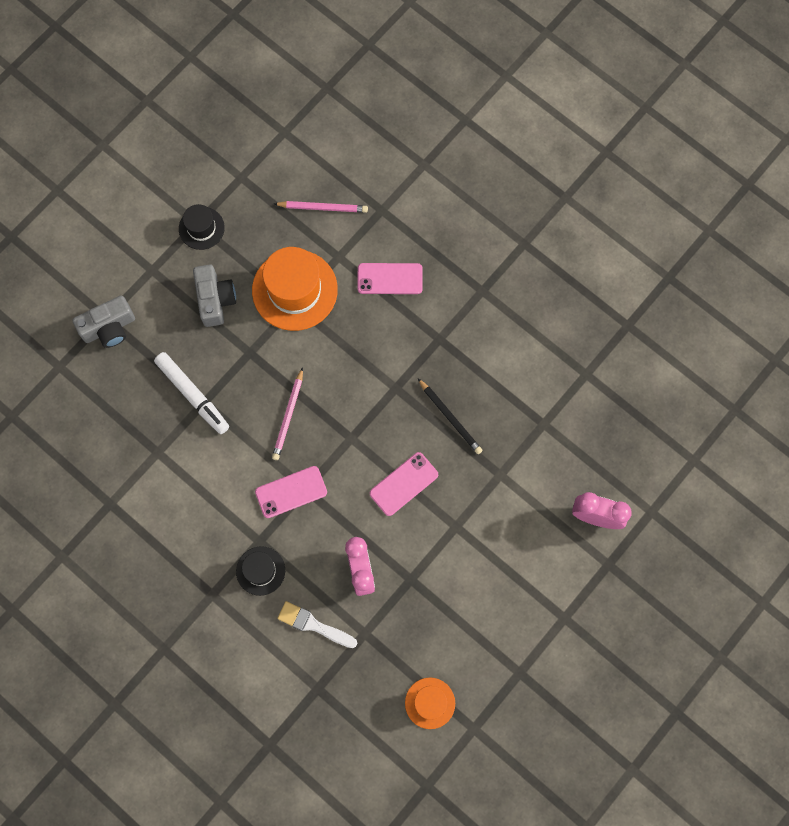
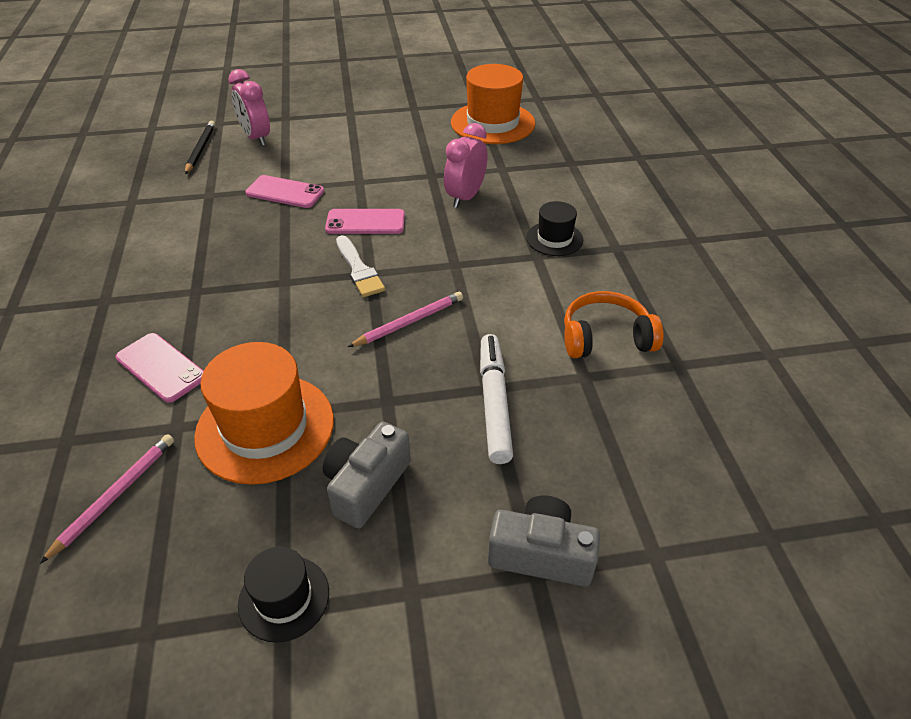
camera: 140 degrees left, 30 degrees down
pink phone [255,466,327,518] -> pink phone moved to [245,175,324,208]
pink pencil [274,201,368,213] -> pink pencil turned 75 degrees clockwise [40,434,174,564]
white brush [277,601,357,648] -> white brush moved to [336,235,385,297]
orange hat [405,678,455,729] -> orange hat [451,64,535,144], size x1.84
black pencil [418,379,483,454] -> black pencil moved to [185,121,215,174]
none -> orange headphones [564,291,664,358]

